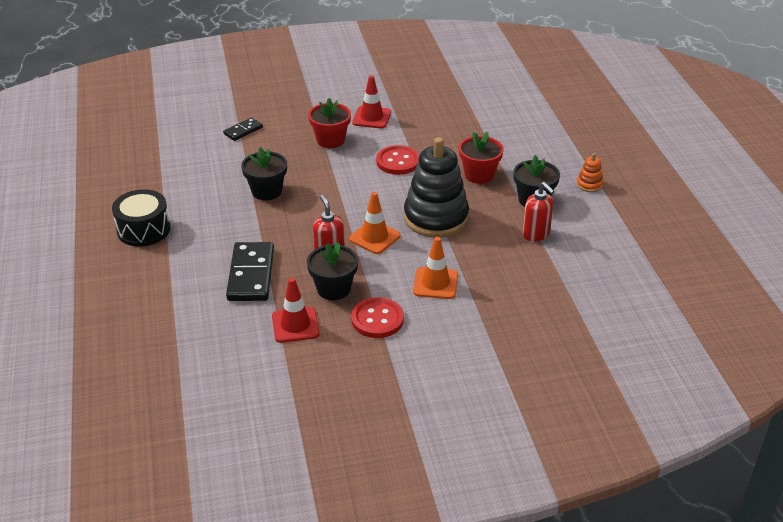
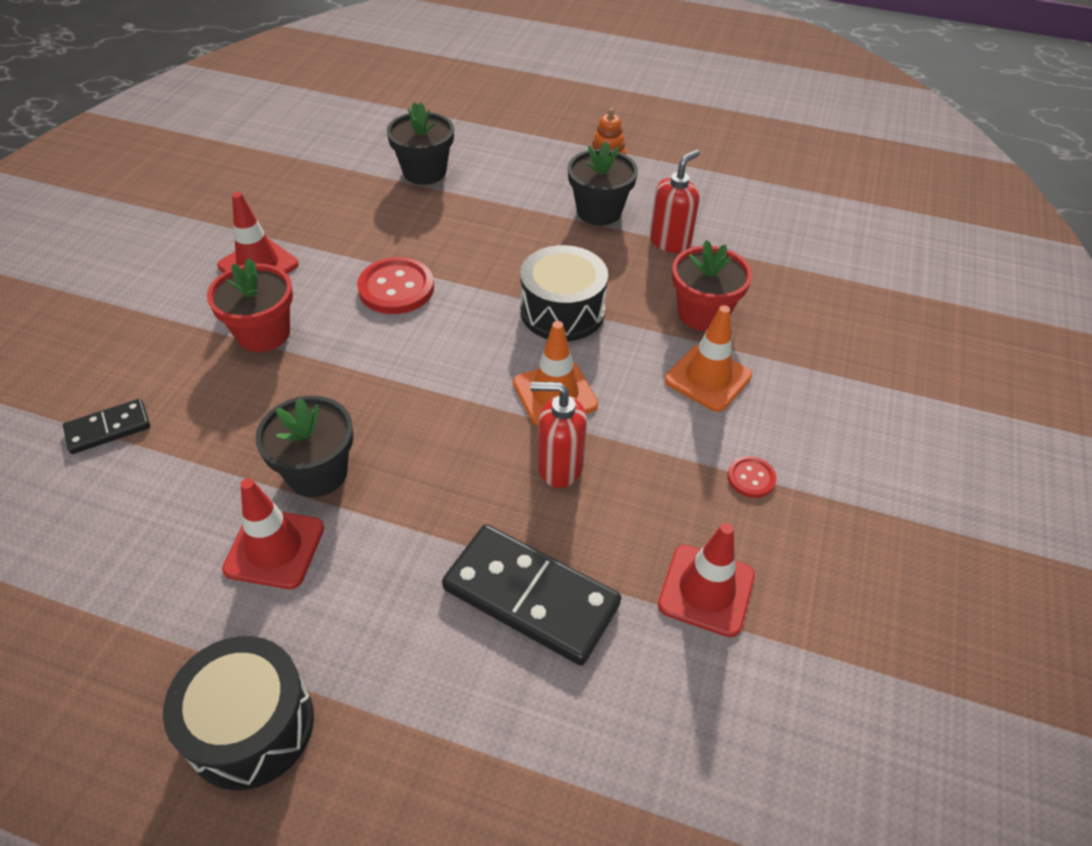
camera: 60 degrees left, 10 degrees up
black domino [223,117,263,141] -> black domino turned 75 degrees clockwise [63,399,150,454]
black flower pot [307,242,358,300] -> black flower pot moved to [387,102,454,185]
red button [351,297,404,338] -> red button [727,456,776,498], size x0.53
black stacking toy [404,137,469,238] -> black drum [520,245,608,341]
red flower pot [459,132,504,184] -> red flower pot moved to [672,240,752,331]
red soap dispenser [522,182,555,241] -> red soap dispenser turned 45 degrees counterclockwise [650,149,700,253]
none -> red traffic cone [222,478,324,589]

